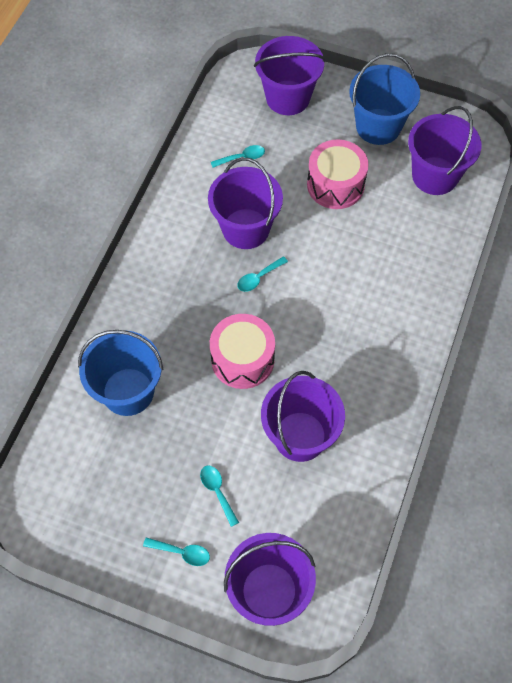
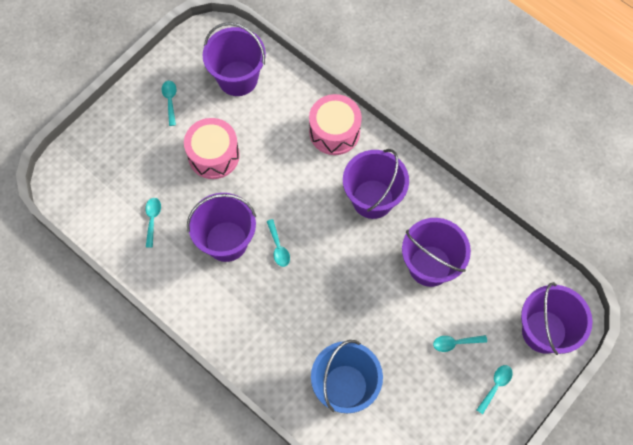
camera: 70 degrees left, 5 degrees up
pink drum [210,314,275,389] -> pink drum moved to [309,94,362,155]
purple bucket [254,36,325,115] -> purple bucket moved to [343,149,409,219]
blue bucket [349,53,420,145] -> turquoise spoon [162,81,176,126]

